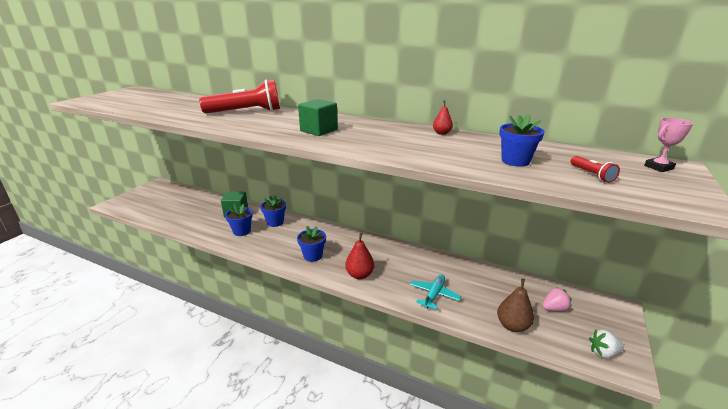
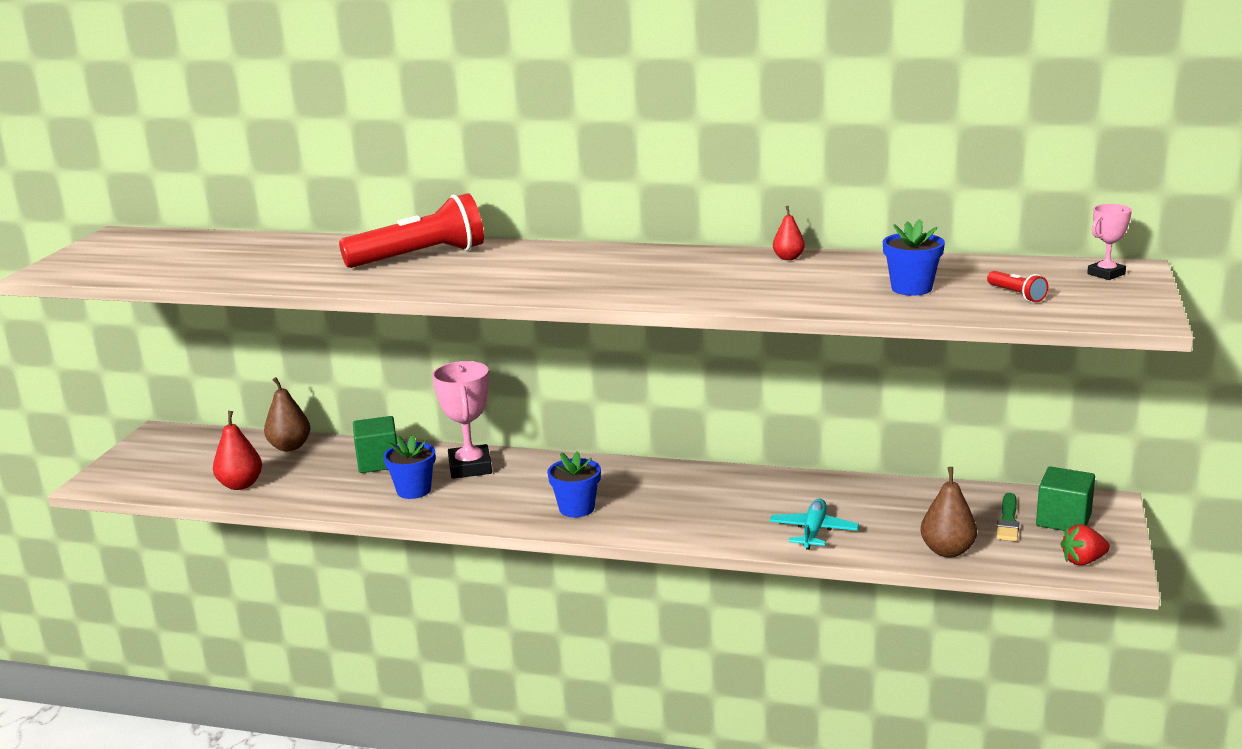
camera: 10 degrees left, 5 degrees down
blue flower pot [260,195,286,227] -> pink trophy [432,361,492,479]
green cube [298,99,338,136] -> green cube moved to [1036,466,1095,531]
red pear [345,233,374,279] -> red pear moved to [213,411,262,490]
pink strawberry [542,287,572,311] -> green brush [996,493,1019,541]
white strawberry [589,330,624,358] -> red strawberry [1060,524,1110,565]
none -> brown pear [264,377,311,451]

